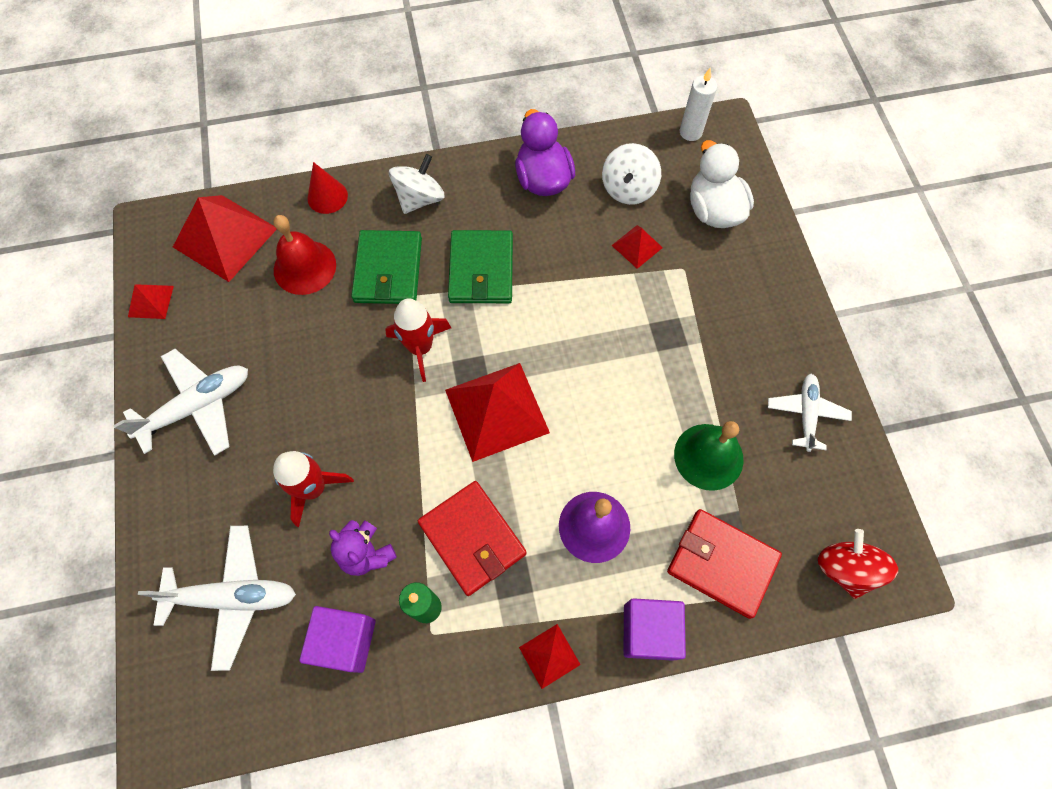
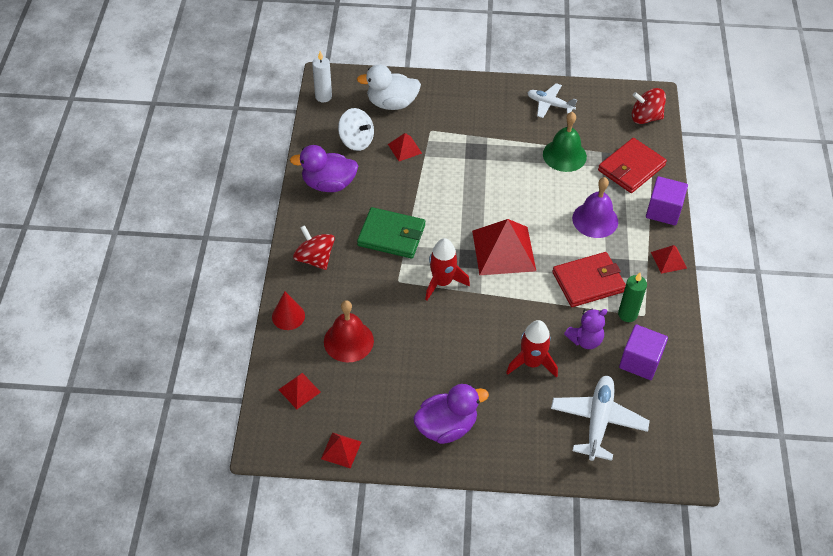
camera: 75 degrees left, 15 degrees down
white plane [113,349,248,456] -> purple duck [413,384,489,444]
red pyramid [173,195,277,282] -> red pyramid [278,373,321,409], size x0.49
green wallet [351,230,422,304] -> none
white spinning top [389,154,444,214] -> red spinning top [293,225,335,270]

